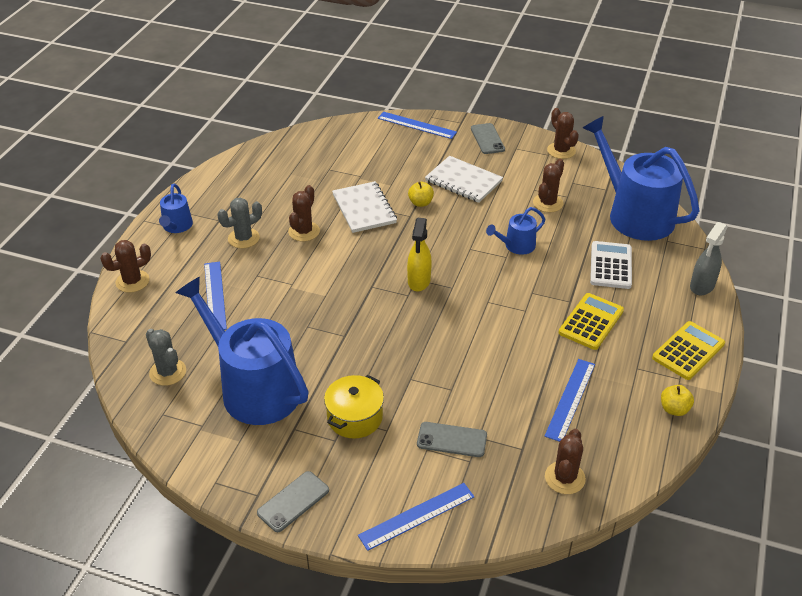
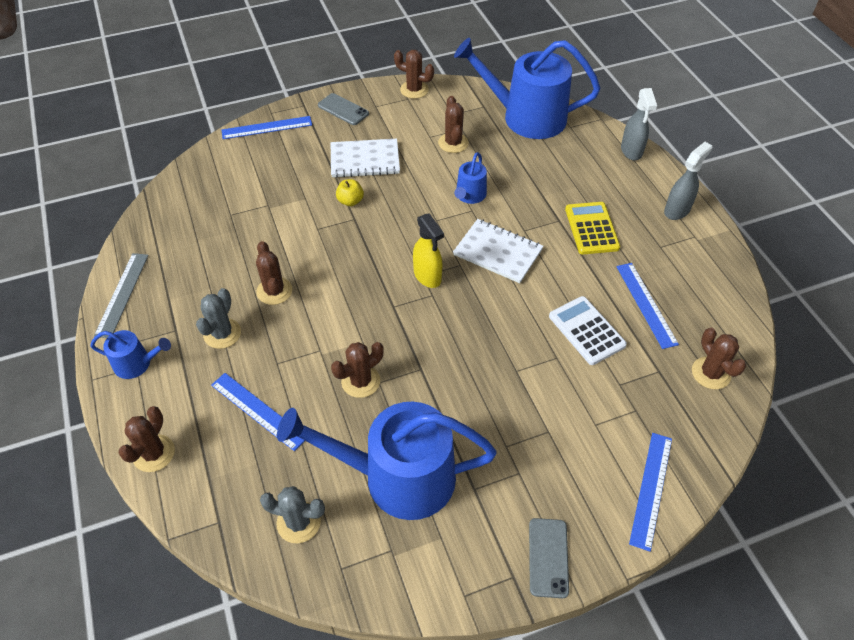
camera: 40 degrees left, 10 degrees up
blue watering can [159,184,193,233] -> blue watering can turned 45 degrees counterclockwise [90,330,171,379]
yellow pot [324,375,384,438] -> none
white notebook [332,181,397,233] -> white notebook moved to [453,219,543,283]
grey phone [417,422,487,457] -> none
white calculator [590,241,632,289] -> white calculator moved to [549,296,627,365]
yellow calculator [652,321,725,380] -> grey spray bottle [664,142,712,220]
yellow apple [661,385,694,416] -> none
none -> grey ruler [94,253,149,338]
none -> brown cactus [331,342,384,398]

